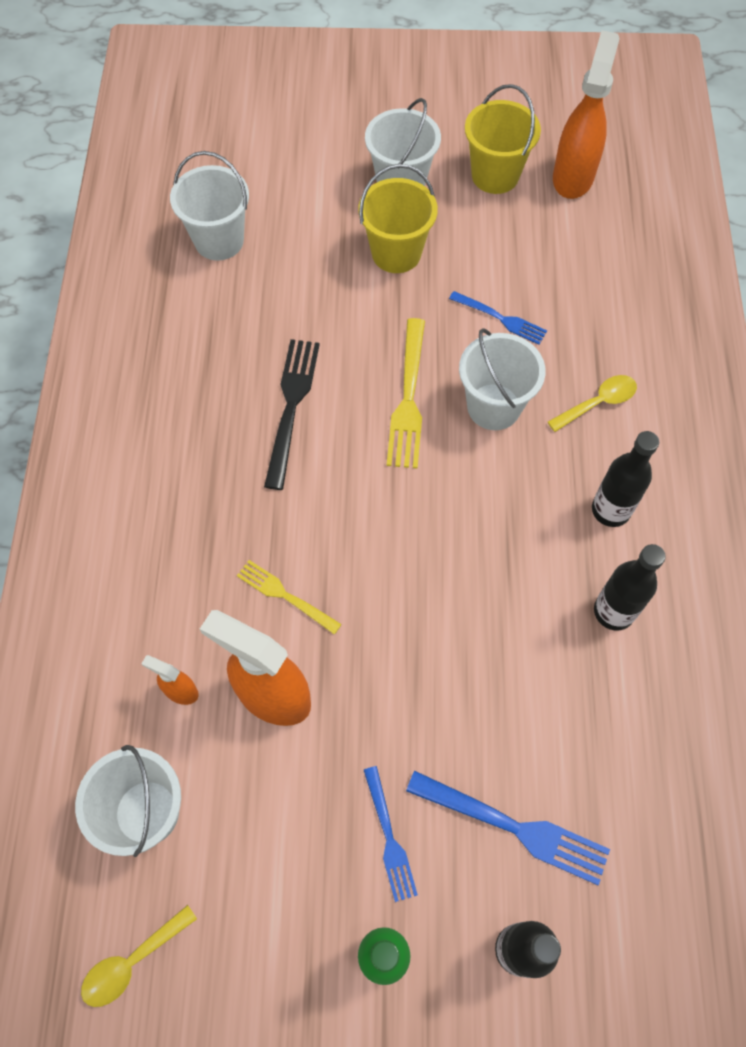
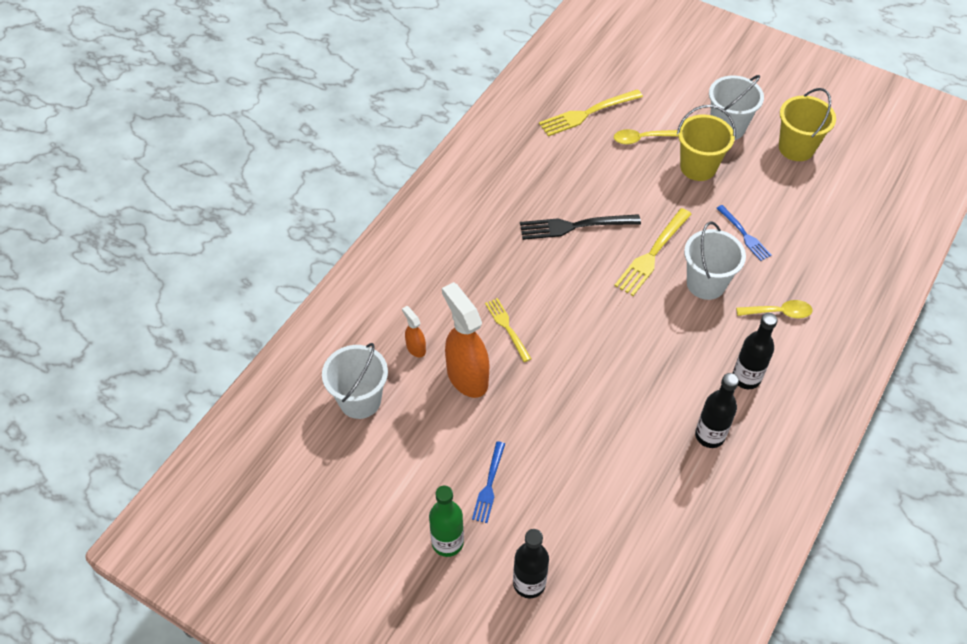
camera: 30 degrees right, 10 degrees down
yellow spoon [81,905,197,1007] -> yellow spoon moved to [614,129,678,145]
white bucket [170,151,249,261] -> yellow fork [539,89,643,136]
black fork [264,339,320,490] -> black fork turned 135 degrees counterclockwise [520,214,641,240]
blue fork [406,771,610,885] -> none
orange spray bottle [553,30,620,199] -> none

